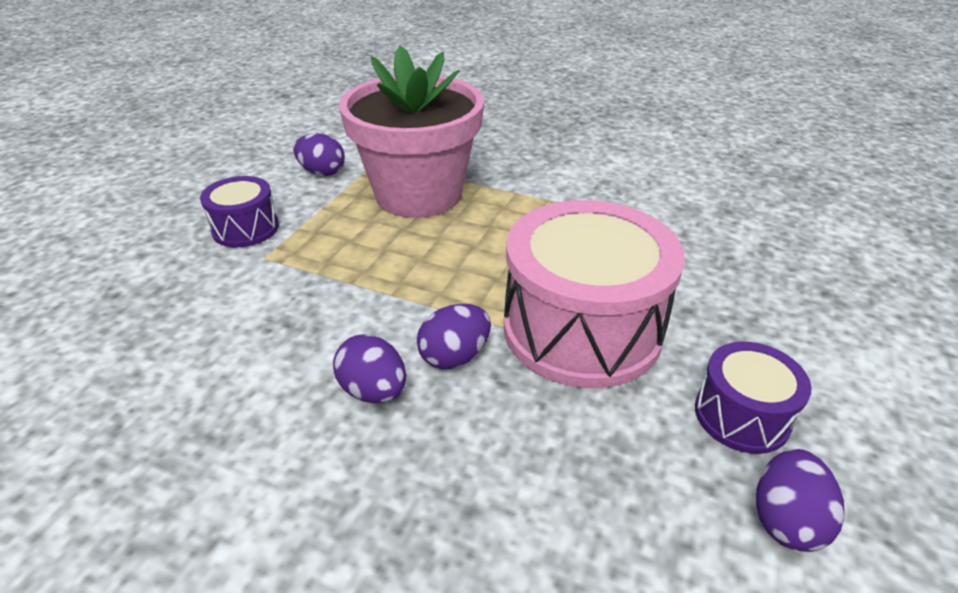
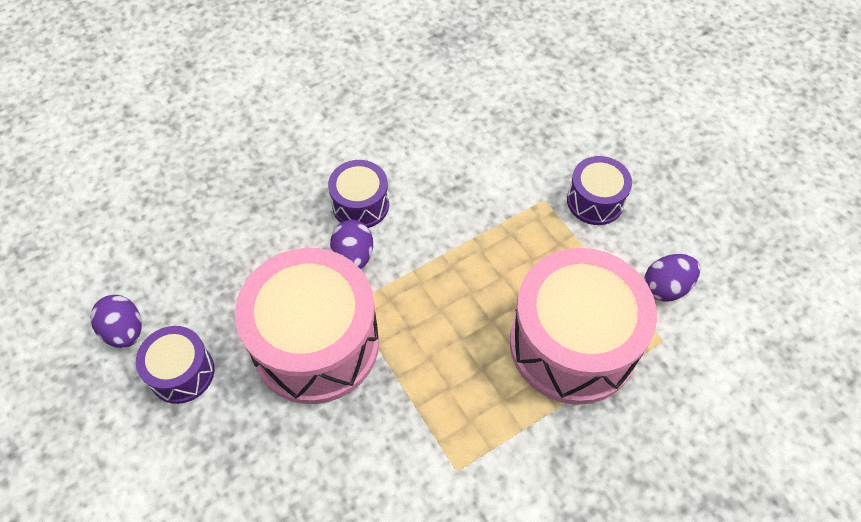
camera: 125 degrees right, 20 degrees up
purple egg [333,334,406,403] -> purple drum [328,160,389,228]
pink flower pot [339,46,484,218] -> pink drum [510,248,657,405]

